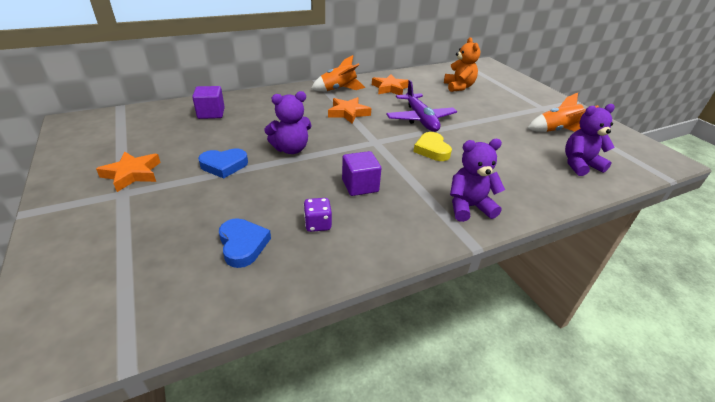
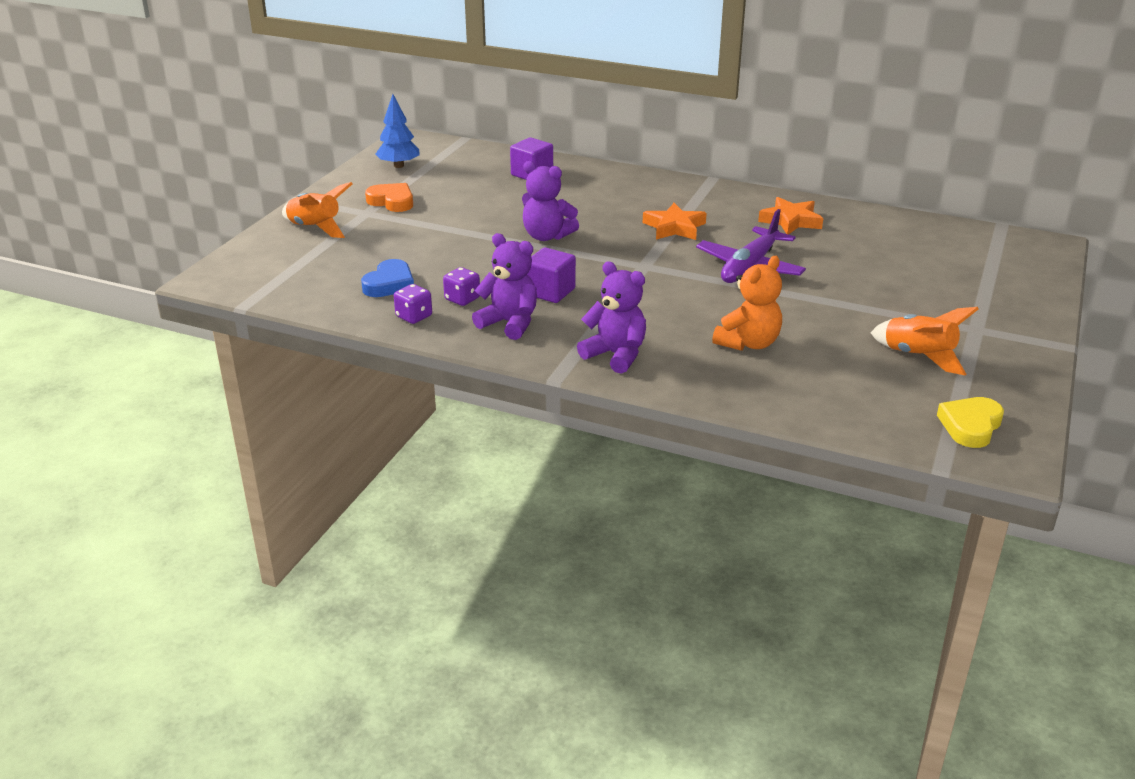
camera: 50 degrees right, 5 degrees down
orange star [96,151,161,192] -> orange heart [365,183,413,212]
blue heart [198,148,248,179] -> none
orange rocket [311,55,366,91] -> orange rocket moved to [282,182,353,238]
yellow heart [413,132,452,161] -> yellow heart moved to [937,397,1004,448]
orange teddy bear [444,37,480,92] -> orange teddy bear moved to [712,256,782,351]
purple teddy bear [565,104,615,176] -> purple teddy bear moved to [472,233,537,340]
none -> blue tree [376,94,419,168]
none -> purple dice [394,284,432,324]

